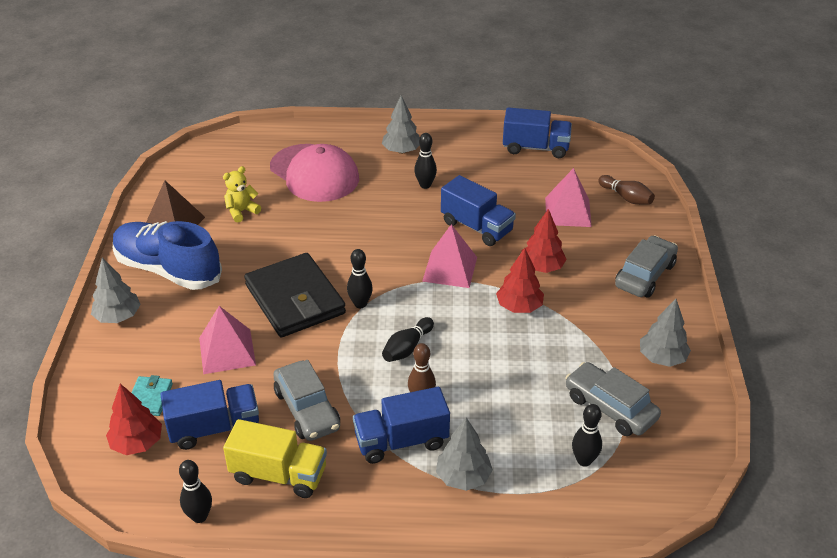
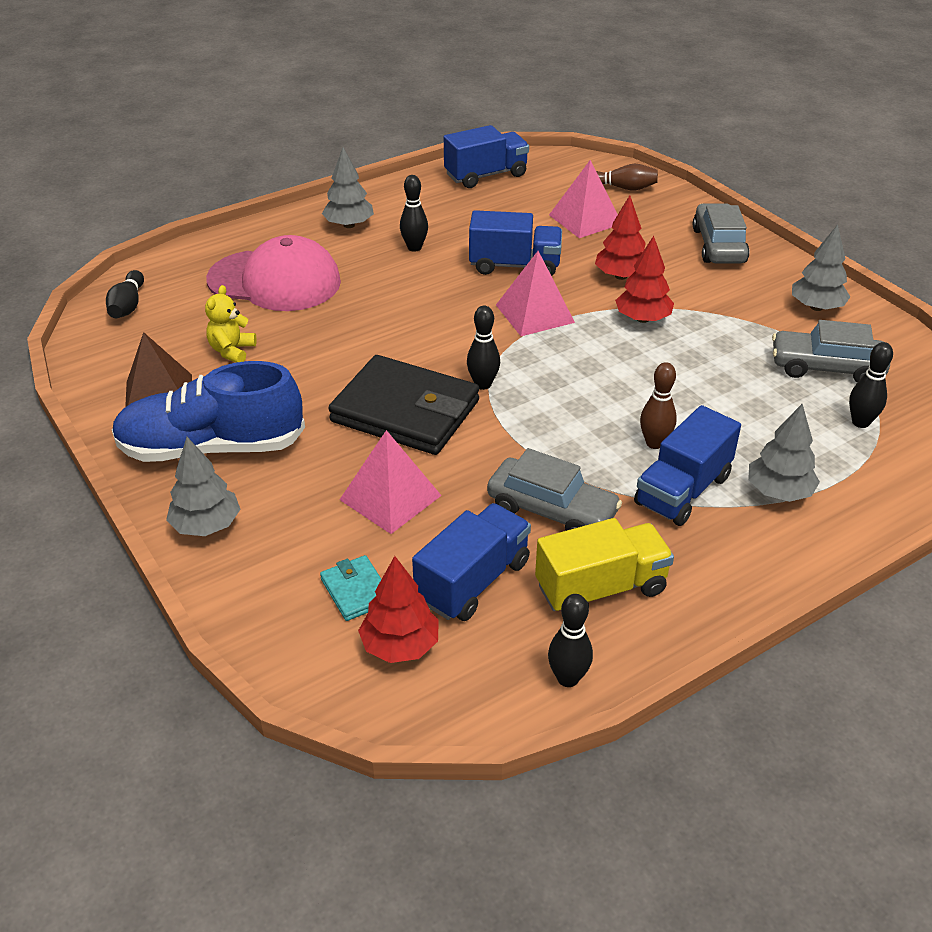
camera: 35 degrees left, 0 degrees up
black bowling pin [382,317,434,362] -> black bowling pin moved to [106,270,144,318]

